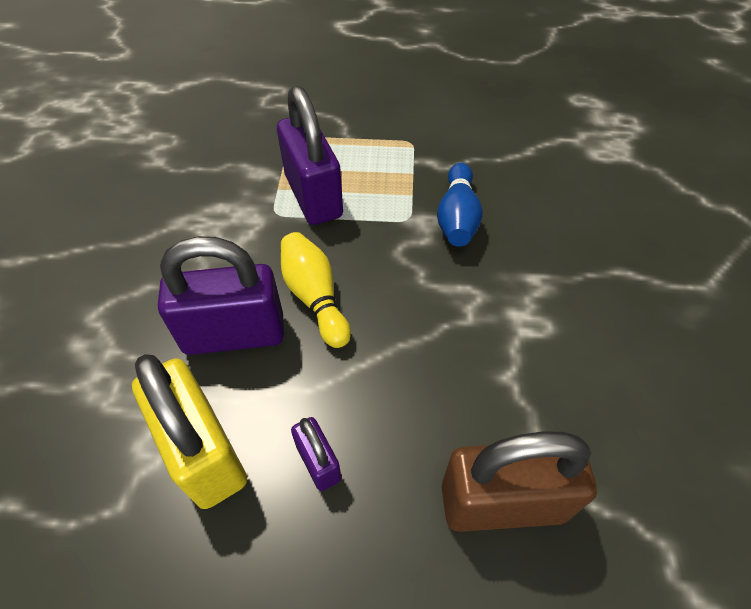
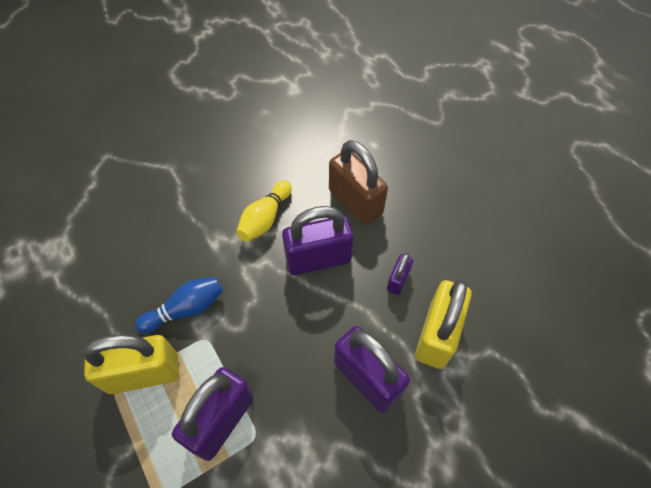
camera: 125 degrees left, 5 degrees up
yellow bowling pin [281,232,351,348] -> yellow bowling pin moved to [236,180,292,242]
none -> yellow padlock [83,335,179,394]
none -> purple padlock [282,206,354,275]

